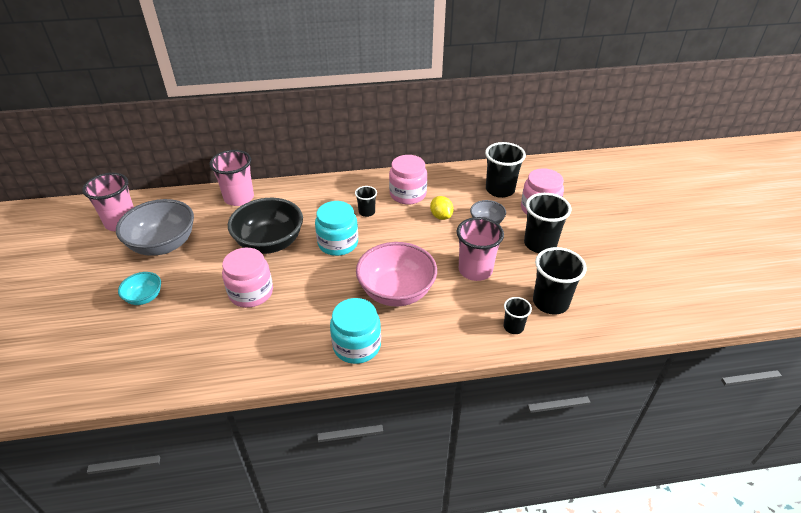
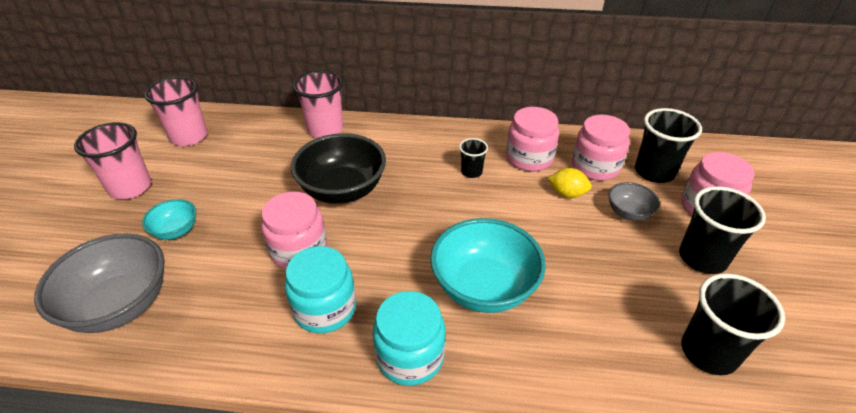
camera: 15 degrees right, 0 degrees up
grey bowl [116,199,194,256] -> grey bowl moved to [34,233,165,333]
turquoise jar [315,201,358,256] -> turquoise jar moved to [285,246,356,333]
pink bowl [356,242,437,306] -> turquoise bowl [430,218,546,313]
yellow lemon [430,196,454,220] -> yellow lemon turned 60 degrees counterclockwise [548,168,592,198]
pink cup [456,217,504,281] -> pink cup moved to [74,122,151,199]
black cup [504,297,532,334] -> none
none -> pink jar [572,115,630,181]

